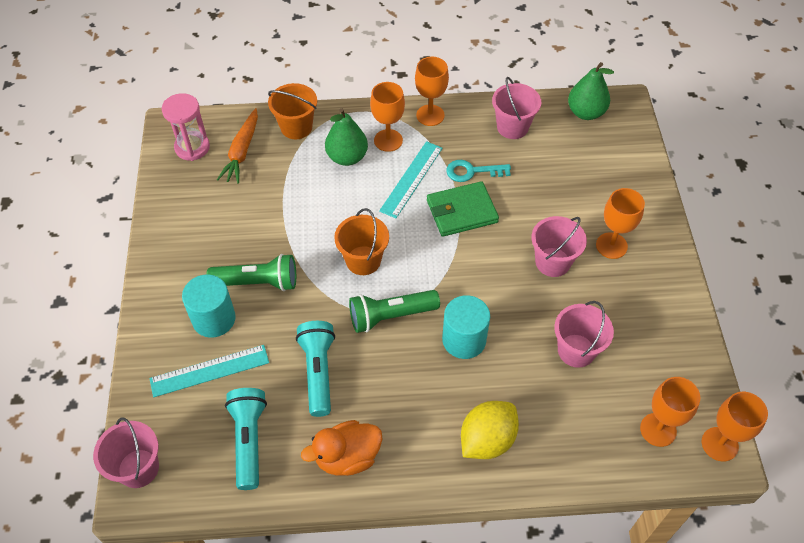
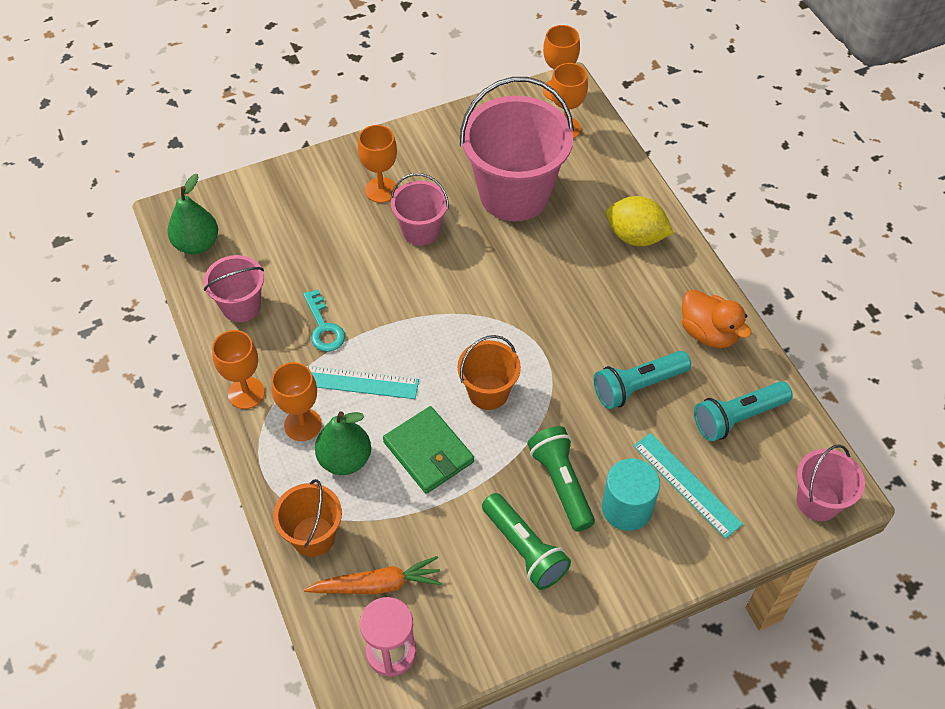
camera: 110 degrees left, 0 degrees up
green flashlight [349,290,440,333] -> green flashlight moved to [482,493,571,590]
green wallet [427,181,499,237] -> green wallet moved to [383,406,474,494]
turquoise cylinder [442,295,490,359] -> none
pink bucket [554,301,614,368] -> pink bucket [460,77,574,221], size x1.94

